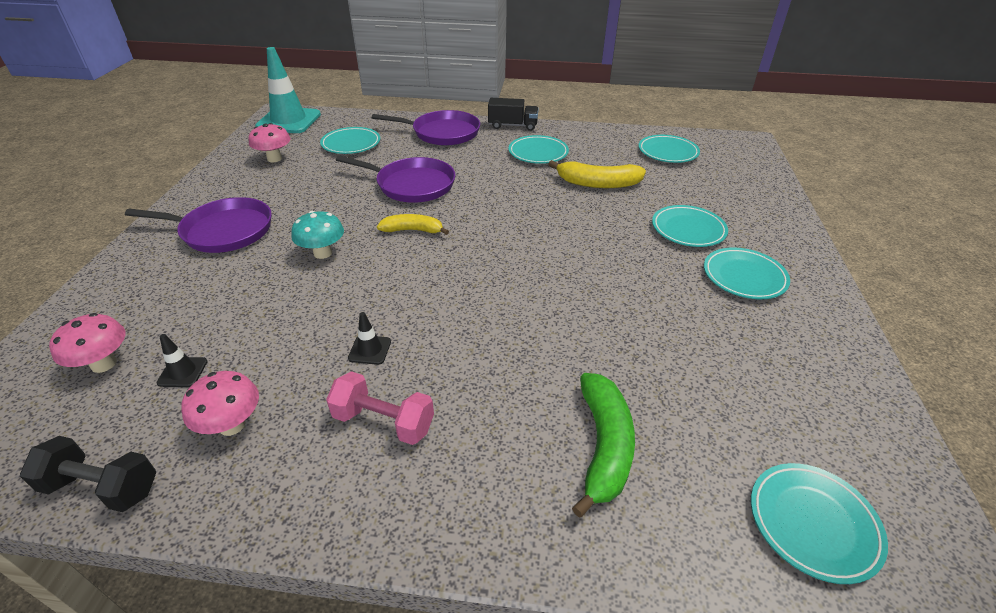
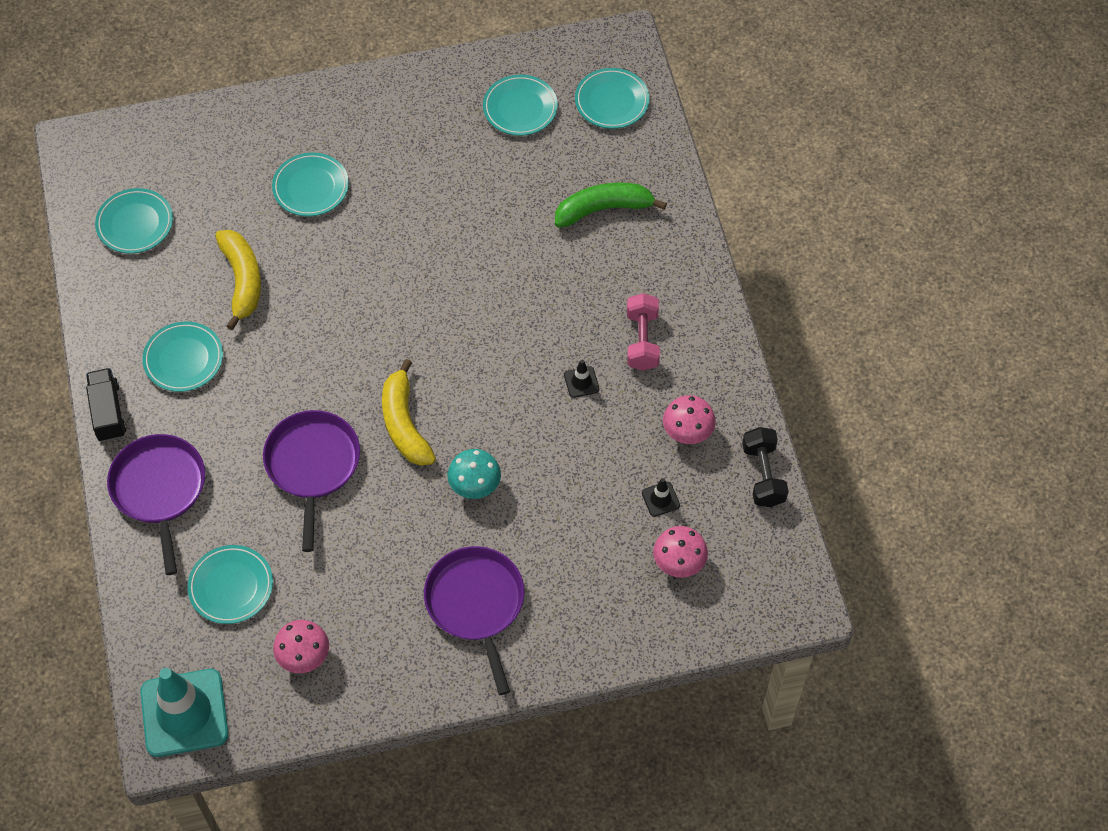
camera: 110 degrees left, 20 degrees up
yellow banana [377,214,449,235] -> yellow banana [382,359,436,466], size x1.53
turquoise plate [704,247,790,299] -> turquoise plate moved to [483,75,558,136]

